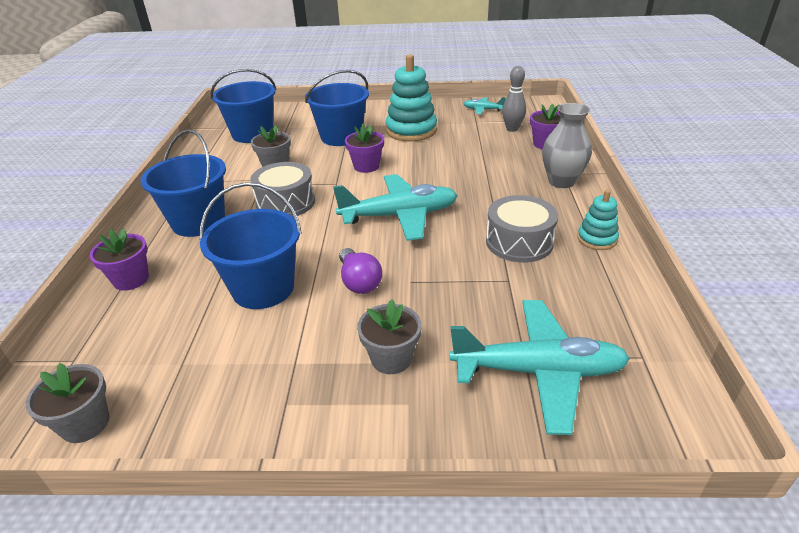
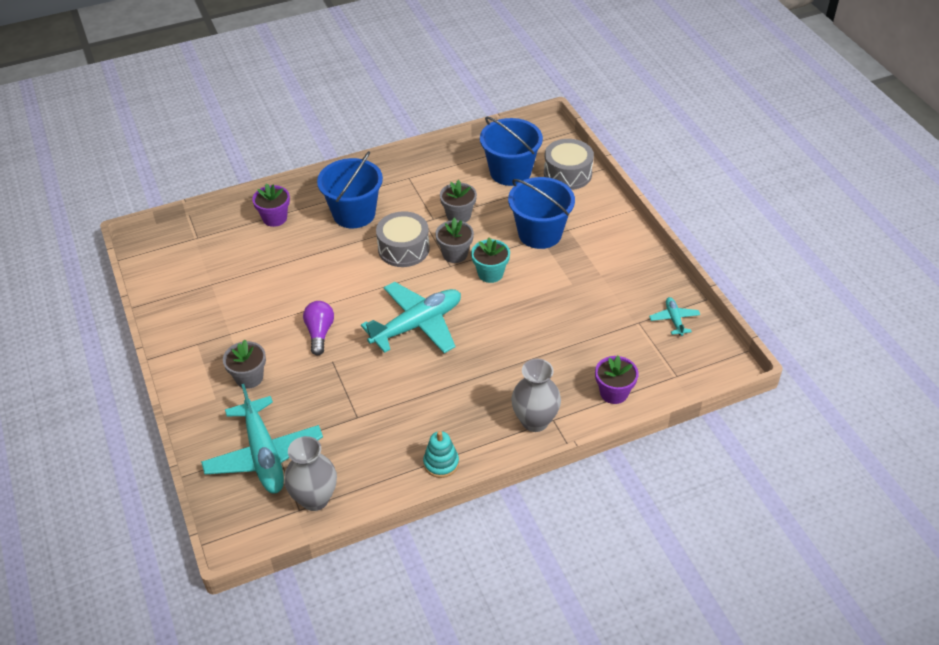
camera: 65 degrees right, 10 degrees up
grey flower pot [25,363,109,443] -> grey flower pot moved to [435,218,474,263]
blue bucket [200,182,302,309] -> none
turquoise plane [333,174,458,241] -> turquoise plane turned 90 degrees counterclockwise [361,282,461,353]
purple light bulb [339,248,382,294] -> purple light bulb turned 135 degrees clockwise [303,301,334,355]
purple flower pot [345,124,384,173] -> turquoise flower pot [471,237,510,283]
turquoise stacking toy [386,54,437,141] -> none
grey drum [486,195,558,263] -> grey drum moved to [544,139,594,190]
grey bowling pin [502,66,526,132] -> none
none -> grey vase [284,436,337,511]

